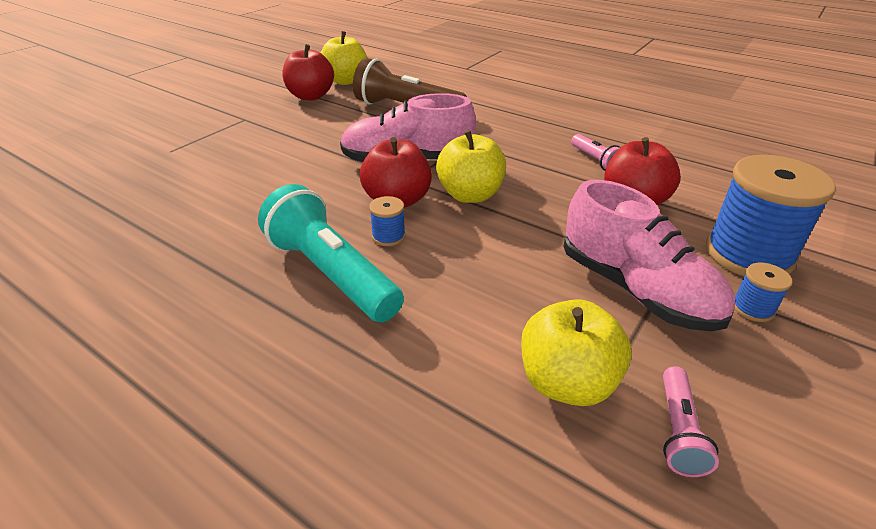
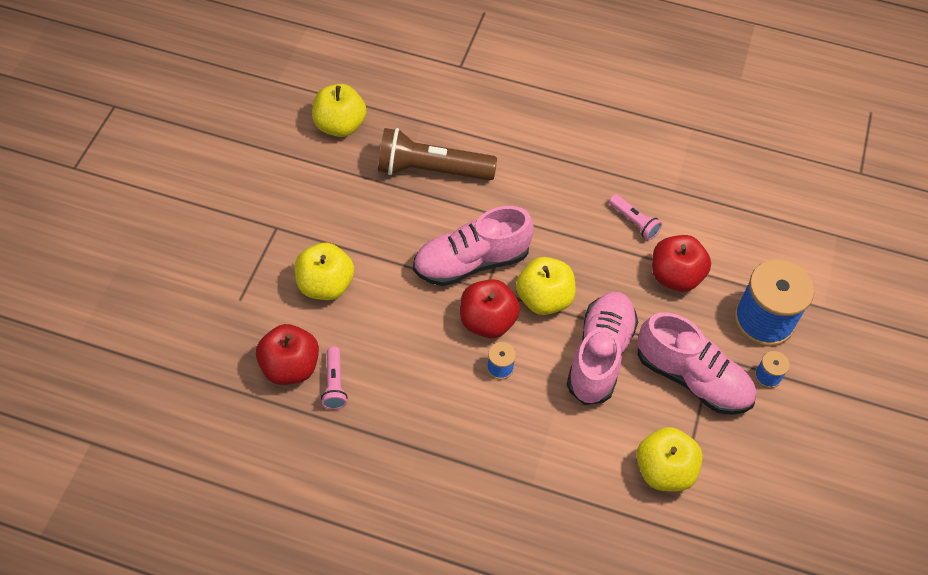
camera: 20 degrees left, 20 degrees up
turquoise flashlight [258,184,404,322] -> none
red apple [282,44,334,100] -> red apple moved to [256,324,319,385]
pink flashlight [663,366,719,477] -> pink flashlight moved to [321,347,347,410]
none -> yellow apple [295,243,354,300]
none -> pink shoe [567,292,638,405]

